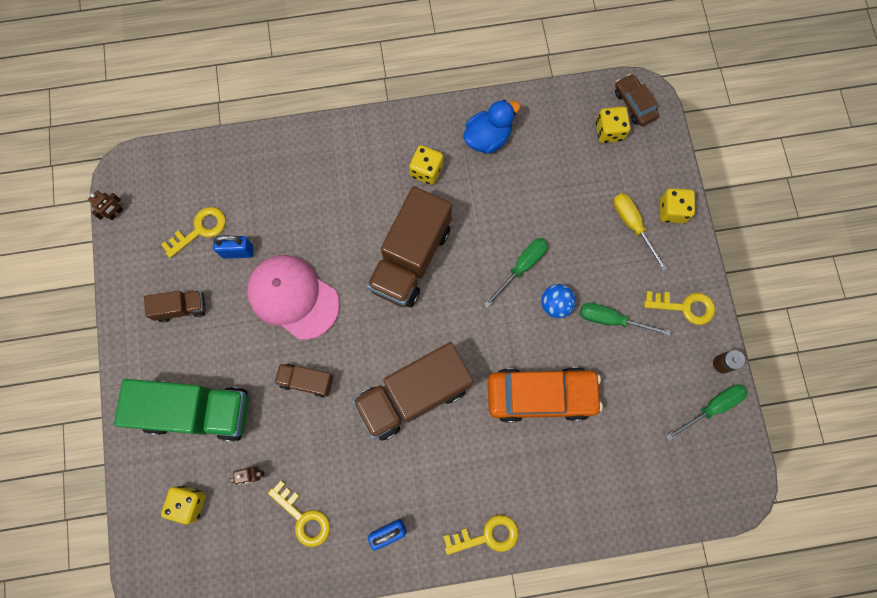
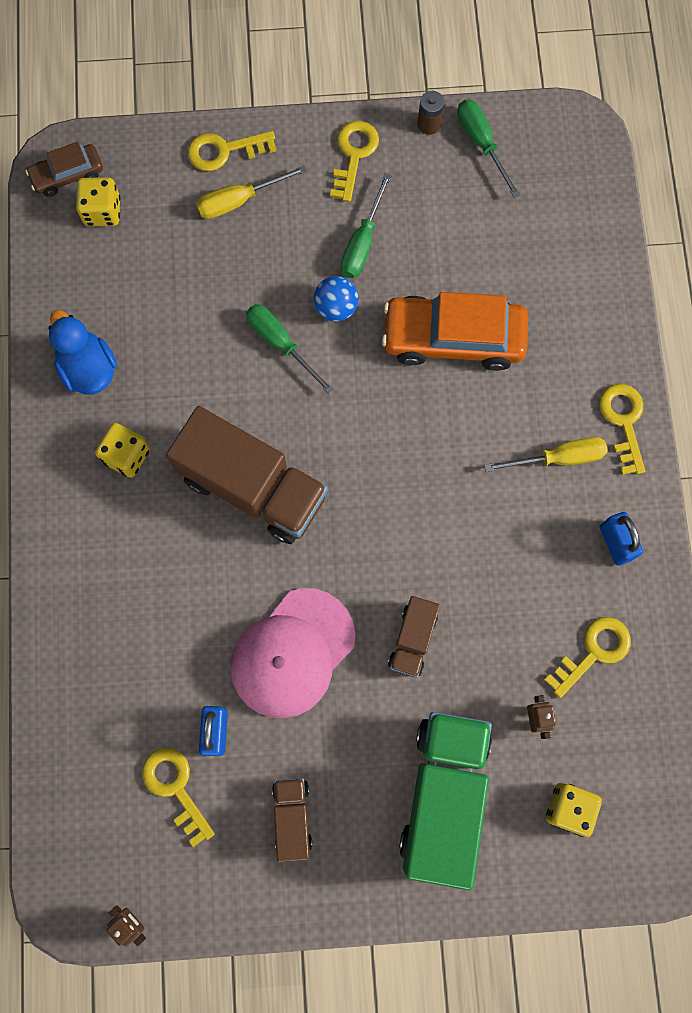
camera: 85 degrees left, 0 degrees up
brown truck [352,342,474,441] -> none
orange car [488,367,603,423] -> orange car turned 90 degrees counterclockwise [382,292,528,371]
yellow dice [660,188,695,223] -> yellow key [188,131,277,171]
none -> yellow screwdriver [485,437,607,472]

